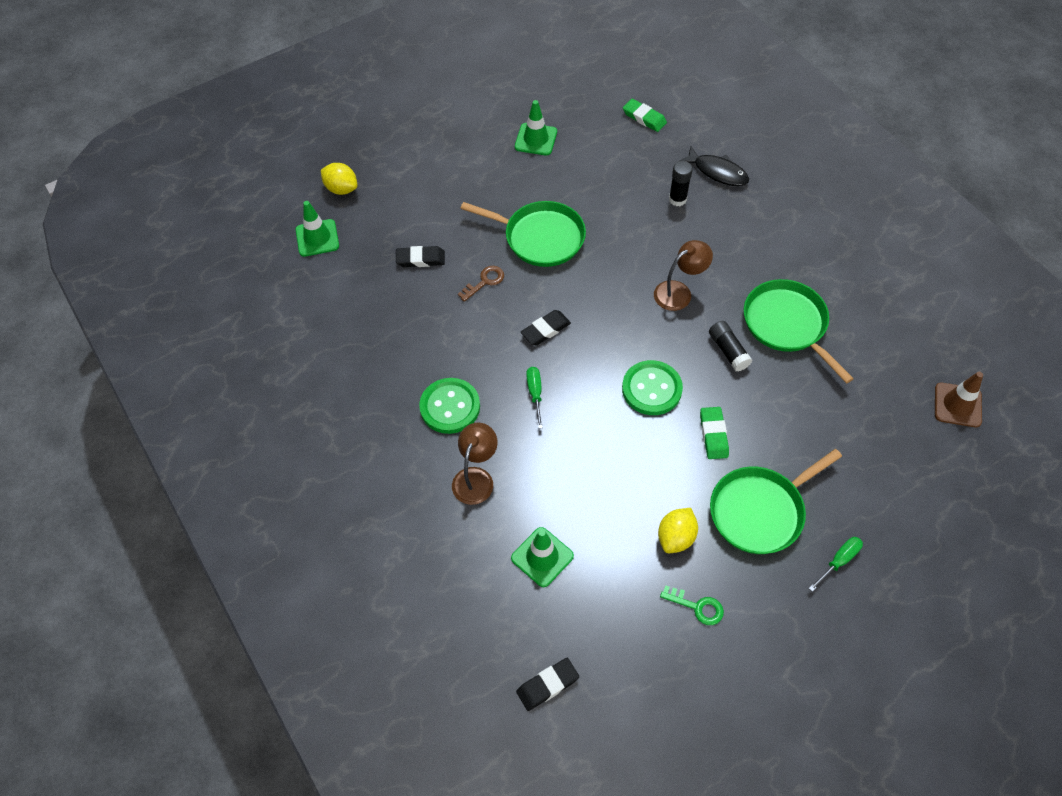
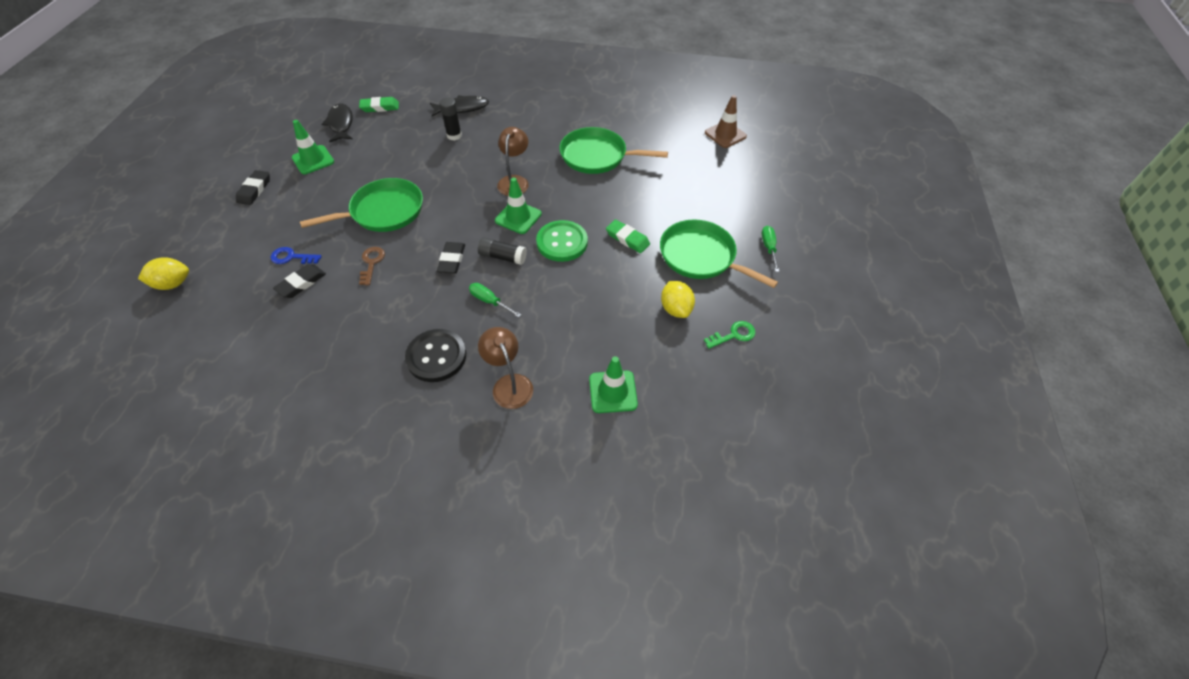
camera: 50 degrees left, 5 degrees down
green traffic cone [296,201,339,257] -> green traffic cone moved to [495,178,542,234]
green button [419,378,480,434] -> black button [405,329,466,382]
black eraser [516,658,579,711] -> black eraser moved to [236,170,270,205]
black glue stick [709,321,752,371] -> black glue stick moved to [478,237,527,265]
green pan [710,449,842,554] -> green pan turned 120 degrees clockwise [660,219,778,288]
none -> blue key [270,247,322,264]
none -> black fish [322,103,353,142]

